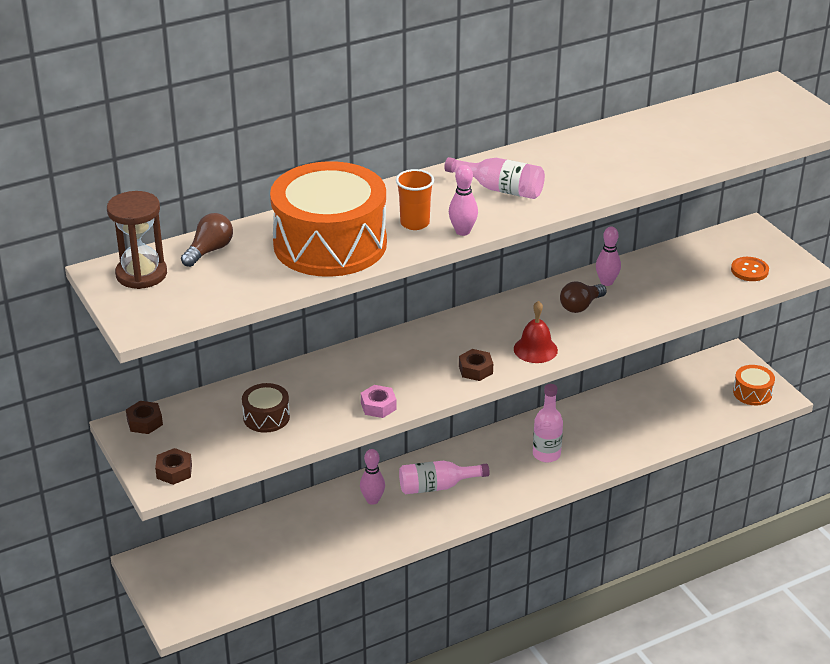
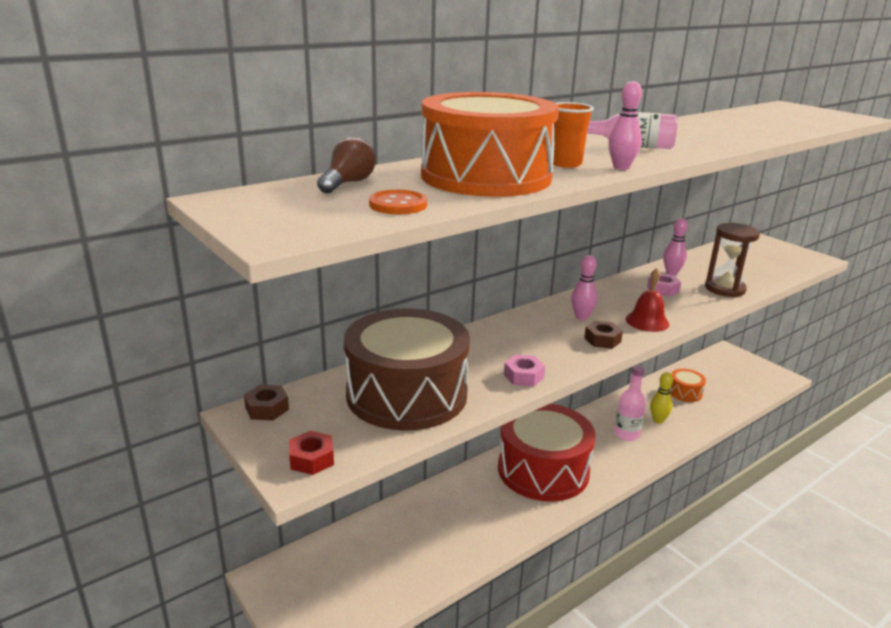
camera: 10 degrees left, 10 degrees down
brown hourglass [107,191,167,289] -> brown hourglass moved to [705,223,760,297]
brown nut [155,448,192,485] -> red nut [289,431,334,475]
brown drum [242,383,290,433] -> brown drum [344,308,470,431], size x2.31
pink bowling pin [360,449,385,505] -> pink bowling pin moved to [571,255,598,320]
pink bottle [399,461,490,494] -> red drum [498,404,596,502]
brown light bulb [560,281,607,313] -> pink nut [647,273,681,296]
orange button [731,257,769,281] -> orange button moved to [369,190,427,214]
orange drum [733,365,775,405] -> orange drum moved to [670,369,706,402]
none -> yellow bowling pin [650,372,673,424]

